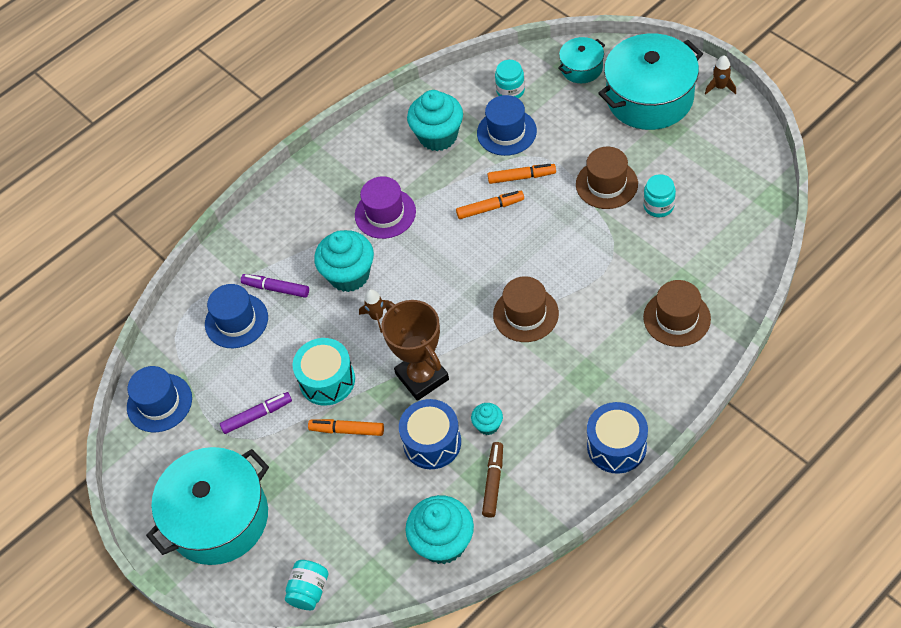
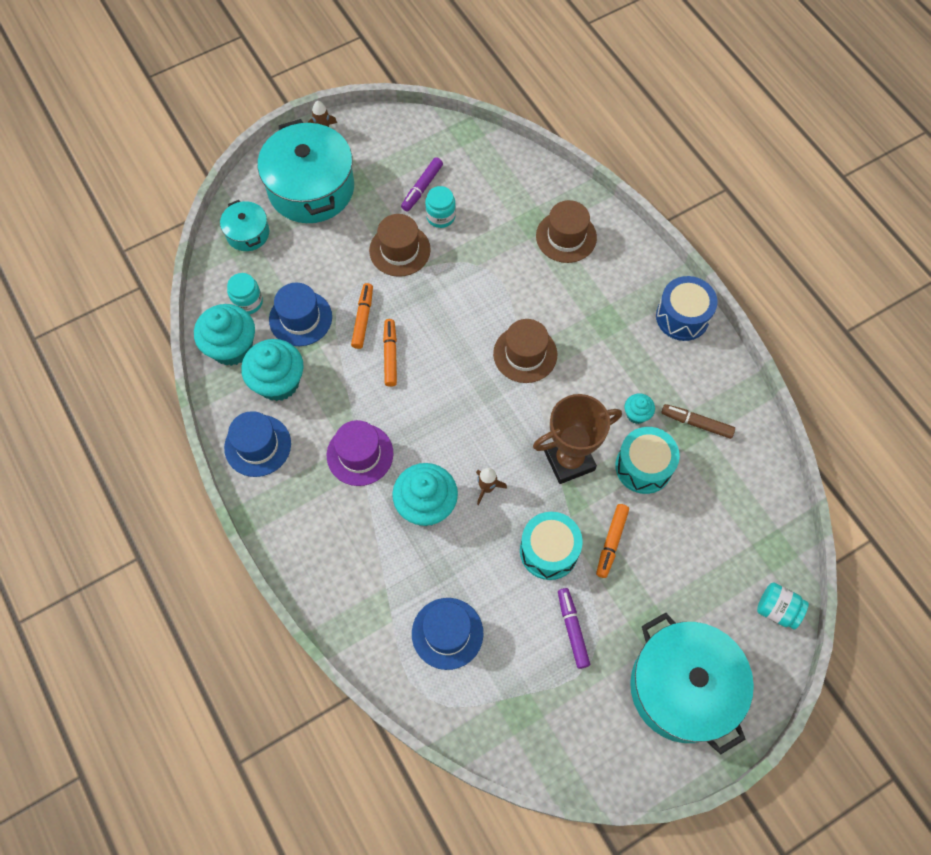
camera: 85 degrees left, 10 degrees up
blue hat [127,366,192,432] -> blue hat moved to [224,411,291,477]
purple marker [241,274,309,298] -> purple marker moved to [401,157,443,211]
blue drum [399,399,461,469] -> turquoise drum [615,427,680,494]
turquoise cupcake [406,495,474,564] -> turquoise cupcake moved to [194,304,255,366]

